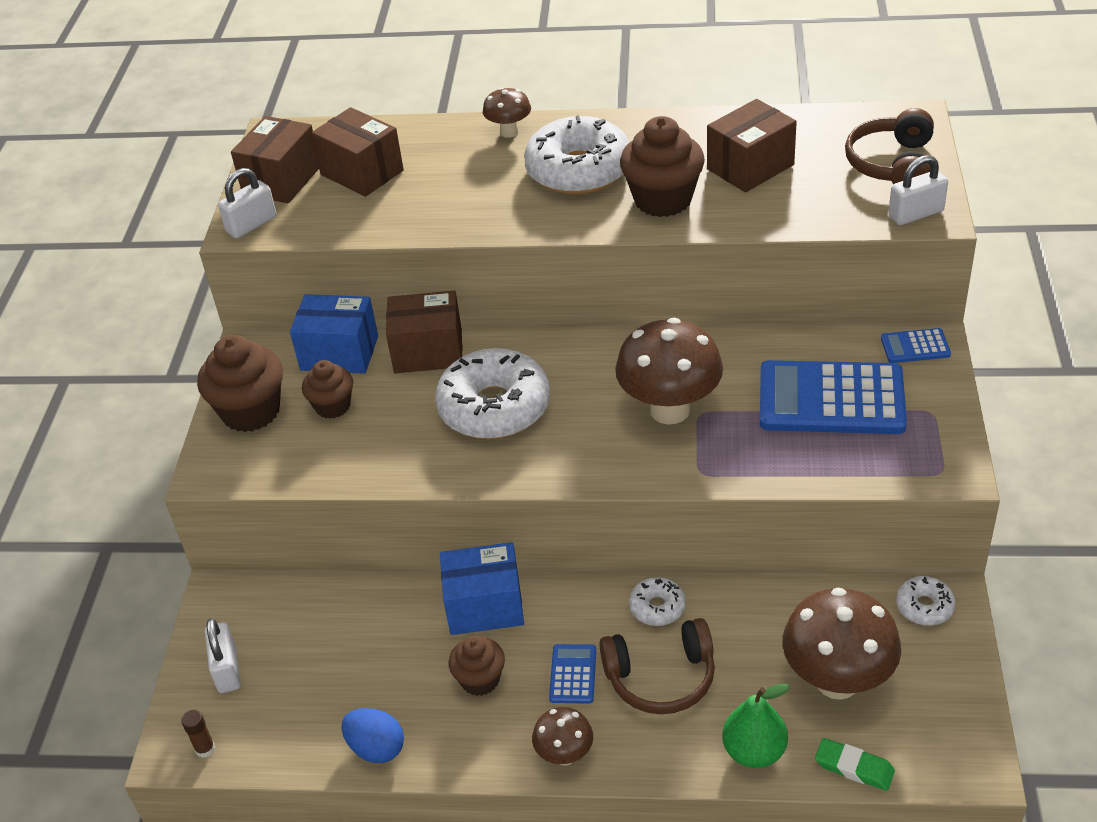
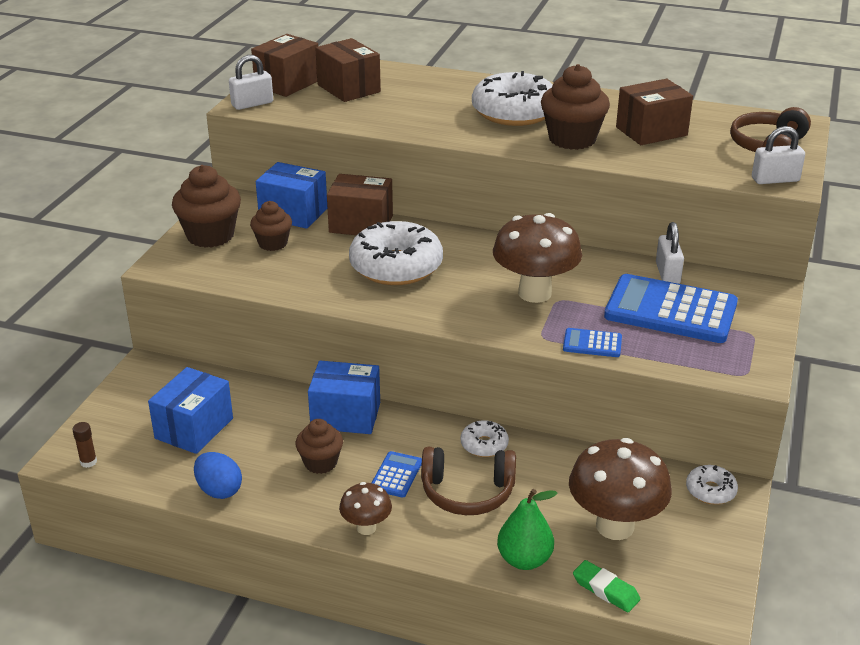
camera: 10 degrees right, 10 degrees down
white padlock [205,618,241,693] -> white padlock moved to [656,222,684,284]
brown mushroom [483,87,531,138] -> none
blue calculator [881,328,951,363] -> blue calculator moved to [563,328,622,357]
none -> blue box [148,367,233,454]

